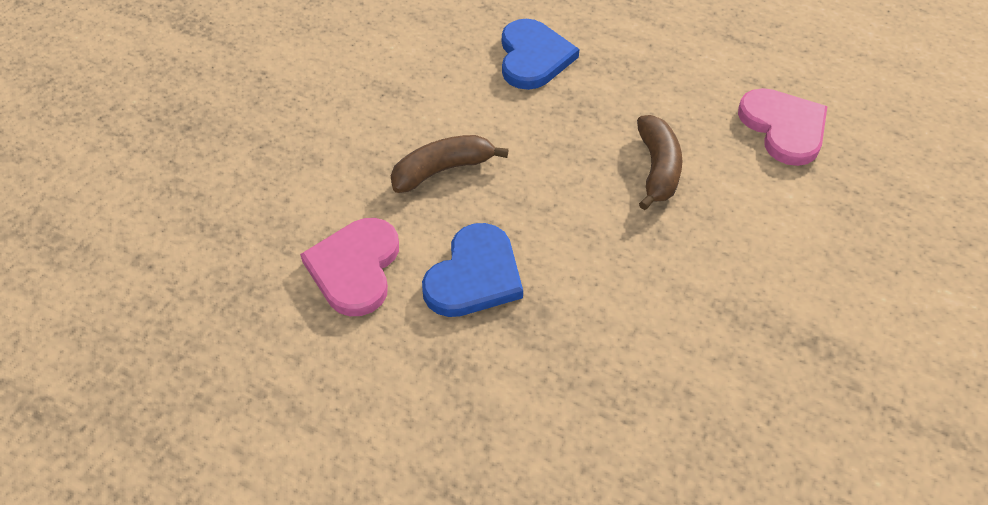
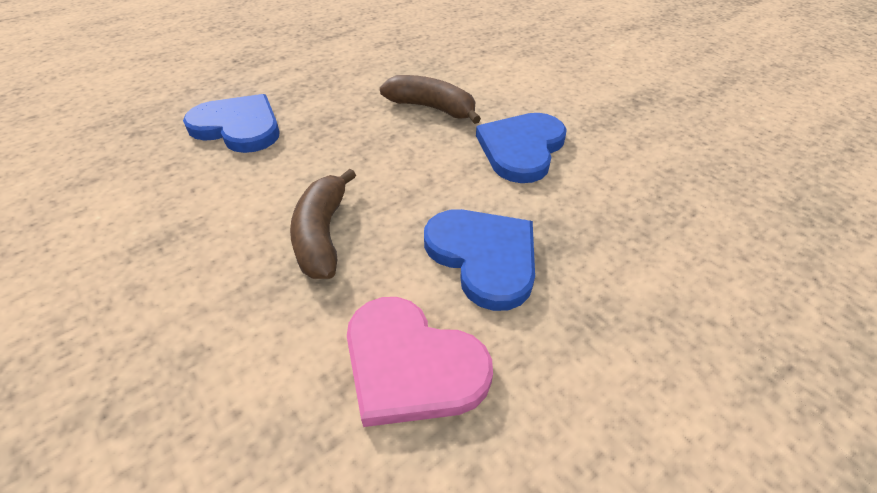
camera: 65 degrees left, 5 degrees down
pink heart [738,88,827,166] -> none
none -> blue heart [476,113,567,183]

